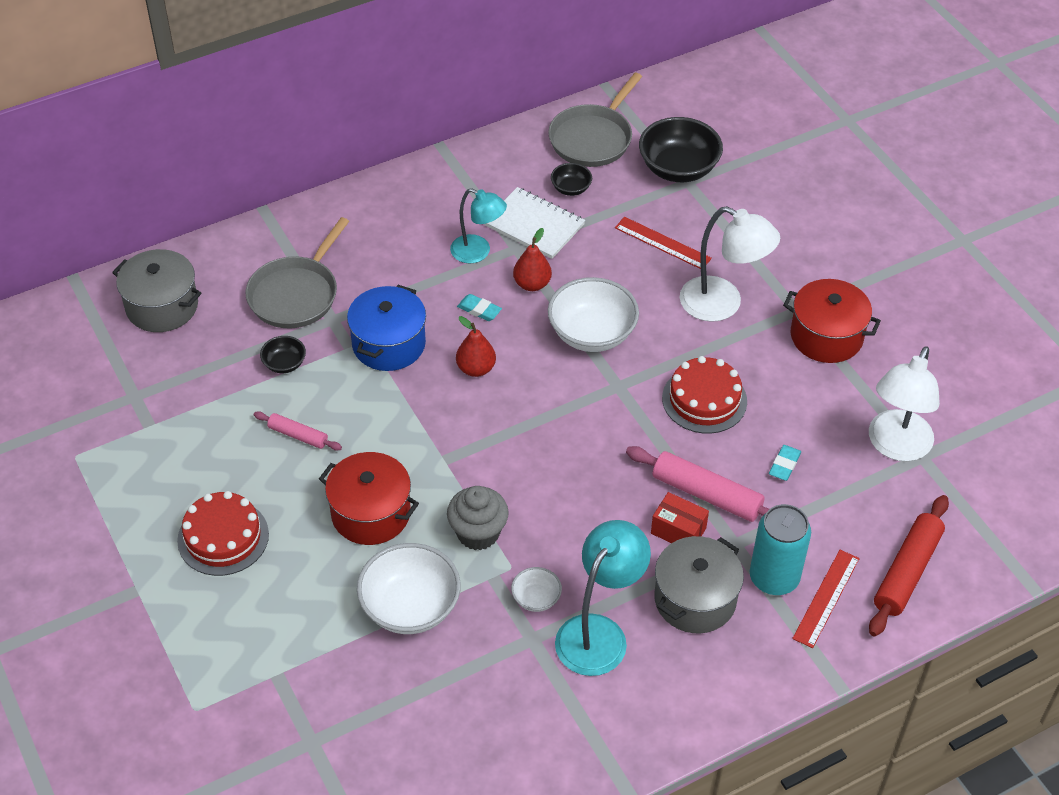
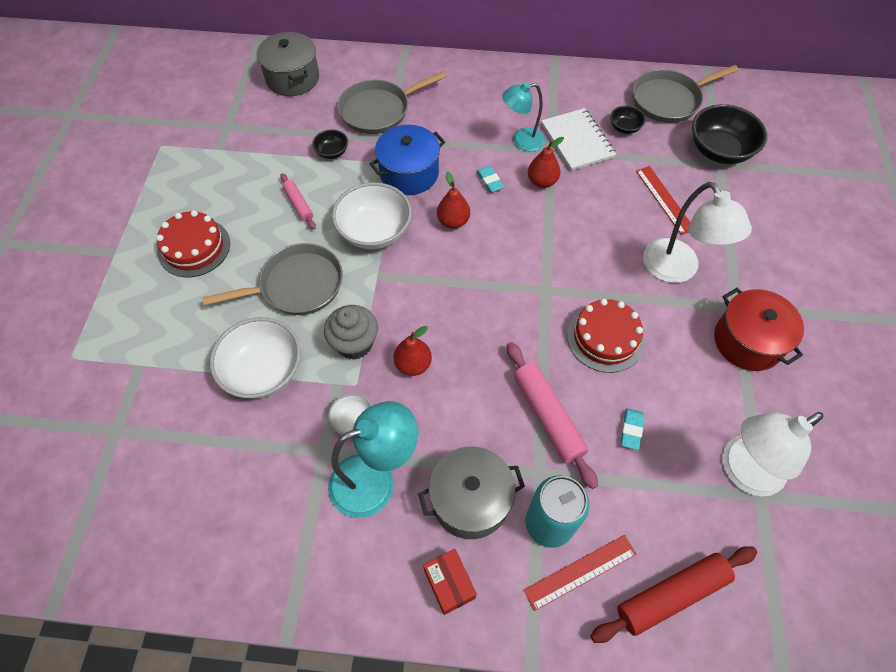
camera: 35 degrees right, 10 degrees up
red pot [319,452,419,545] -> grey pan [202,243,343,315]
turquoise lamp [450,188,507,263] -> turquoise lamp turned 105 degrees clockwise [502,82,546,151]
white bowl [548,277,639,352] -> white bowl moved to [332,182,412,250]
red box [651,492,709,543] -> red box moved to [423,549,477,615]
turquoise eraser [769,445,801,481] -> turquoise eraser turned 45 degrees counterclockwise [621,408,644,450]
none -> red pear [393,326,432,376]

